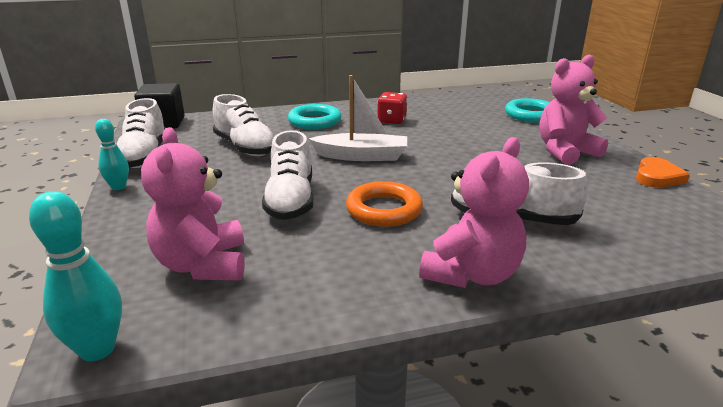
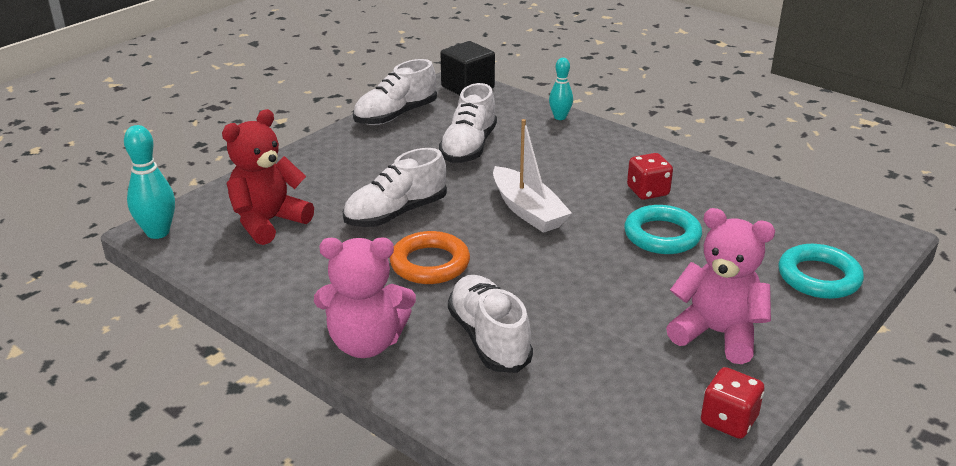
camera: 55 degrees right, 5 degrees up
turquoise bowling pin [95,119,129,190] -> turquoise bowling pin moved to [549,58,573,120]
pink teddy bear [141,127,245,280] -> red teddy bear [222,109,314,245]
turquoise ring [288,104,342,129] -> turquoise ring moved to [624,205,702,254]
orange heart [636,157,690,188] -> red dice [701,367,765,439]

